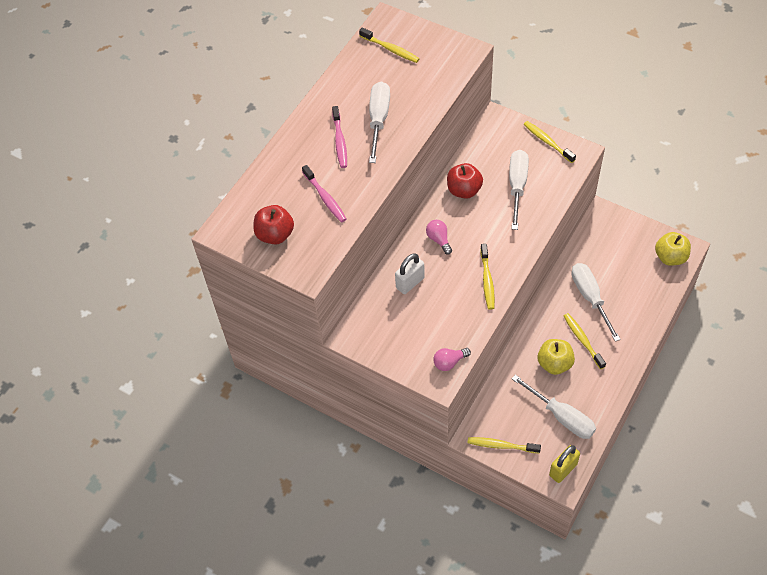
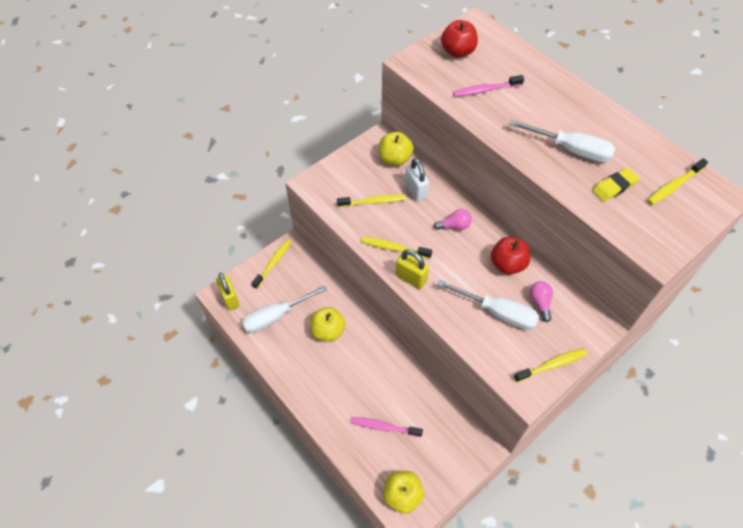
camera: 105 degrees right, 0 degrees up
pink toothbrush [332,106,347,168] -> pink toothbrush moved to [350,417,423,437]
pink light bulb [433,348,471,371] -> pink light bulb moved to [529,281,553,322]
yellow toothbrush [564,313,606,369] -> yellow toothbrush moved to [337,194,406,207]
white screwdriver [571,263,621,342] -> none
none -> yellow apple [379,132,413,166]
none -> yellow padlock [396,249,429,289]
none -> yellow eraser [592,167,640,202]

